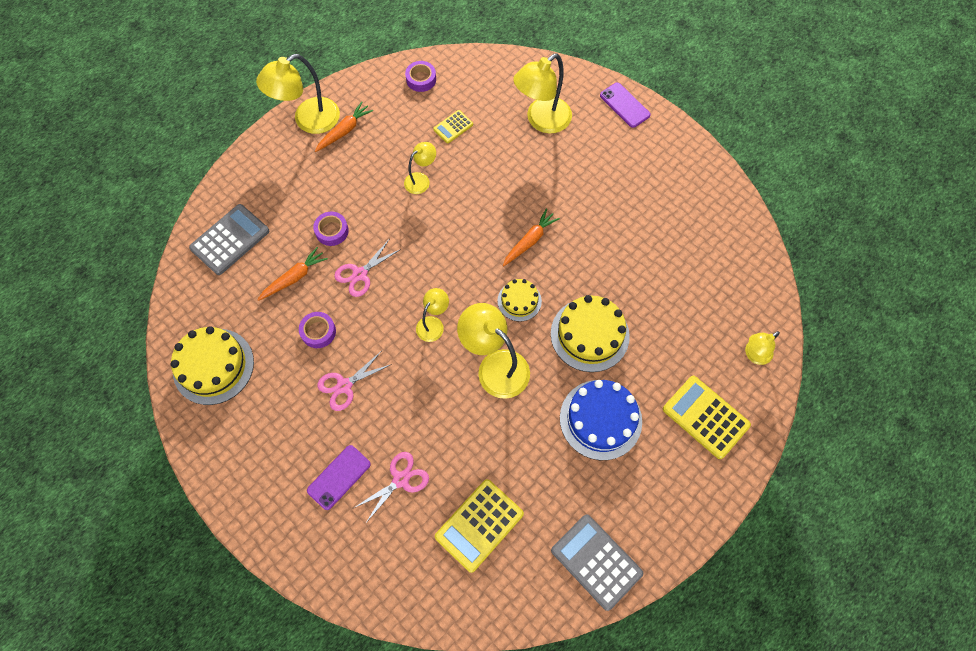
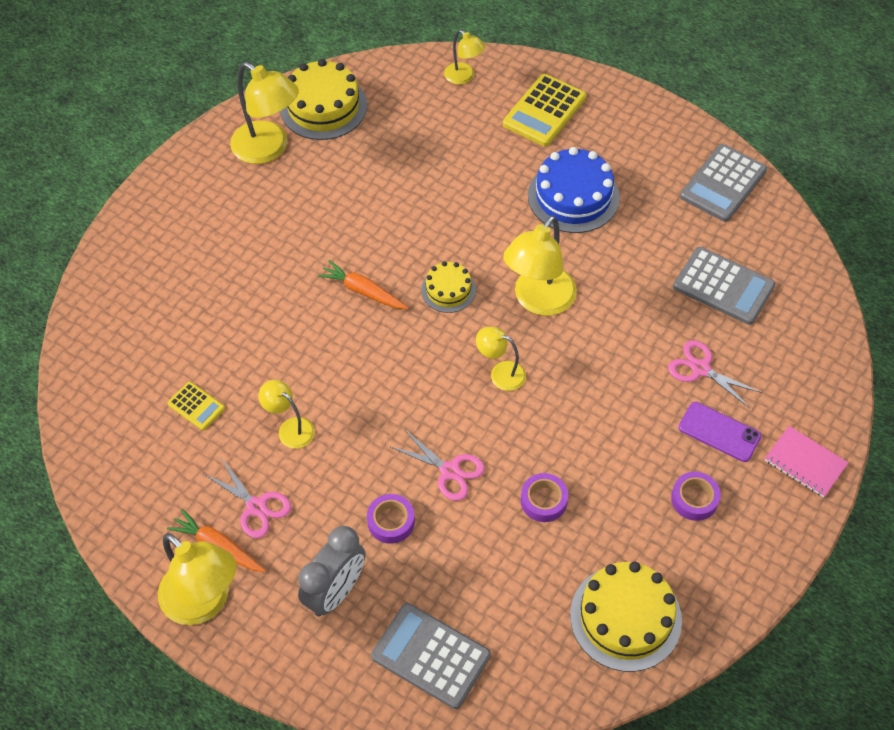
camera: 100 degrees left, 10 degrees down
orange carrot [257,247,328,301] -> none
pink scissors [317,352,392,411] -> pink scissors moved to [204,459,291,538]
purple tape [405,61,436,92] -> purple tape moved to [671,472,721,521]
yellow calculator [435,479,524,573] -> grey calculator [673,247,776,325]
yellow lamp [514,54,572,133] -> yellow lamp moved to [230,62,299,164]
yellow cake [551,295,630,372] -> yellow cake moved to [280,59,367,140]
purple phone [600,83,651,128] -> none
none -> grey clock [298,526,365,616]
none -> pink notebook [765,426,849,497]

